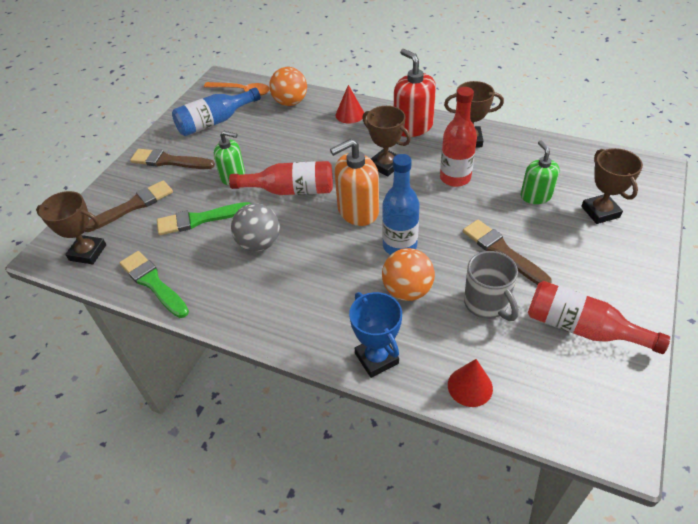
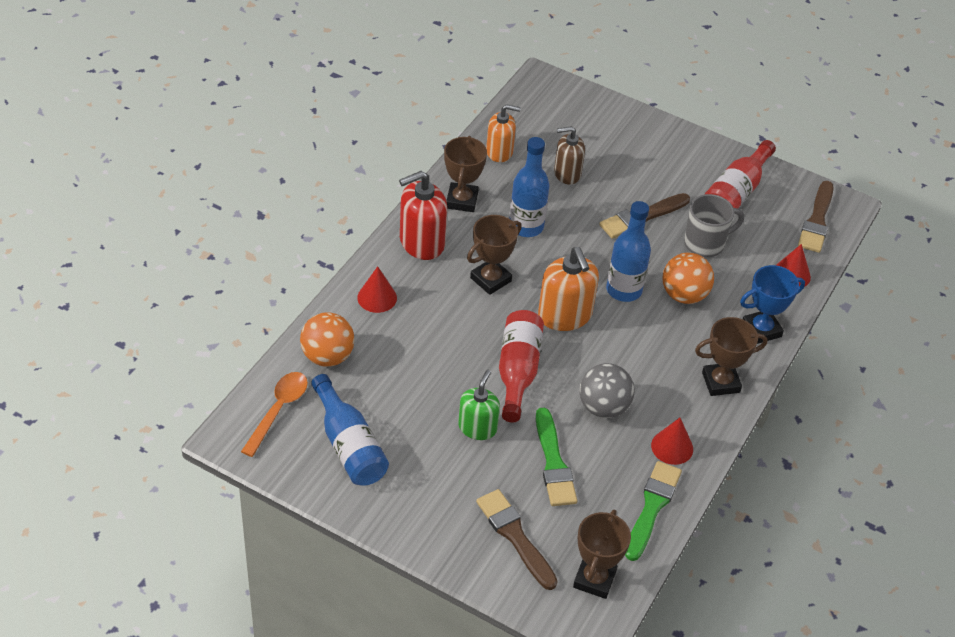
camera: 90 degrees left, 0 degrees up
green brush [120,251,189,318] -> green brush turned 150 degrees clockwise [625,461,682,561]
brown brush [130,149,215,169] -> brown brush moved to [798,181,834,253]
red bottle [440,87,477,187] -> blue bottle [509,137,549,237]
green soap dispenser [521,141,560,204] -> brown soap dispenser [554,126,585,184]
brown trophy [581,148,643,224] -> brown trophy moved to [695,317,768,396]
none -> orange soap dispenser [486,104,521,162]
none -> red cone [651,418,693,465]

